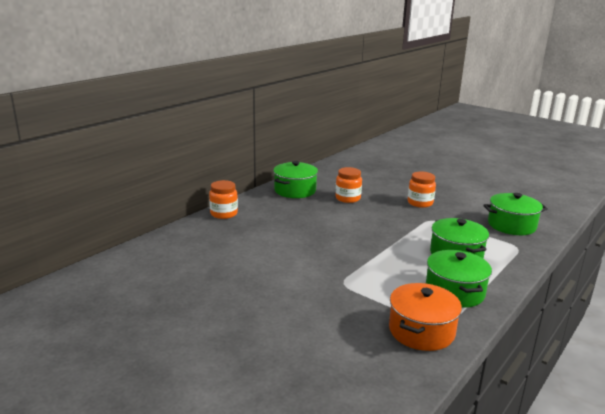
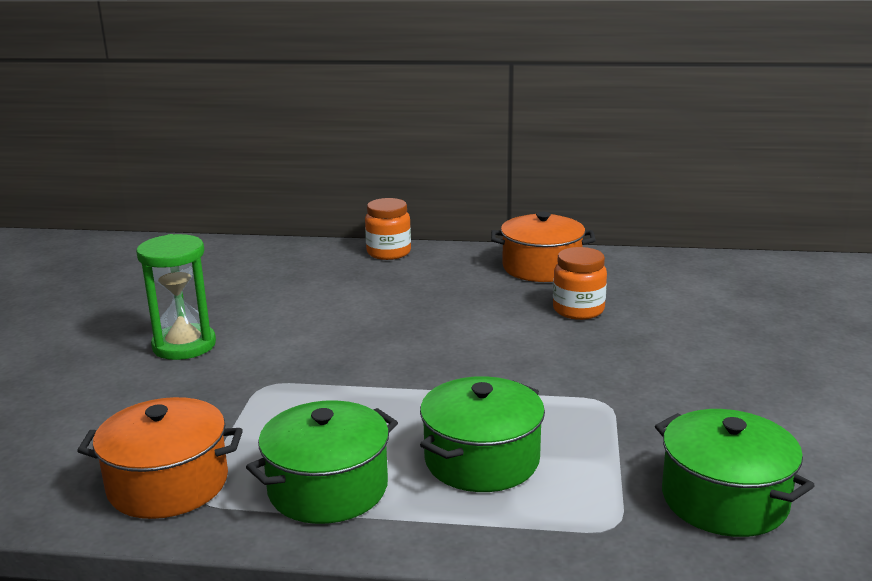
camera: 60 degrees right, 0 degrees up
green pot [273,161,318,198] -> orange pot [491,212,596,282]
orange jar [408,172,436,208] -> none
none -> green hourglass [136,234,216,360]

